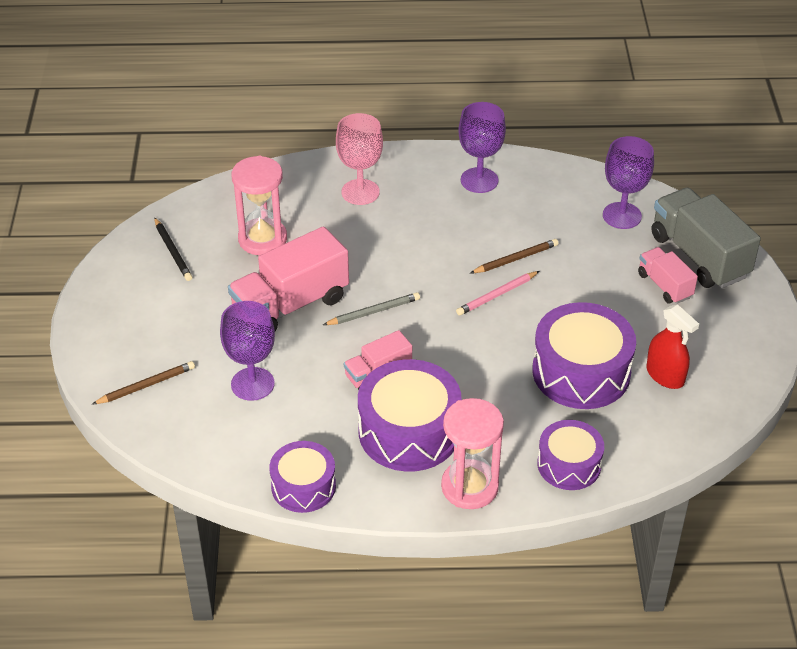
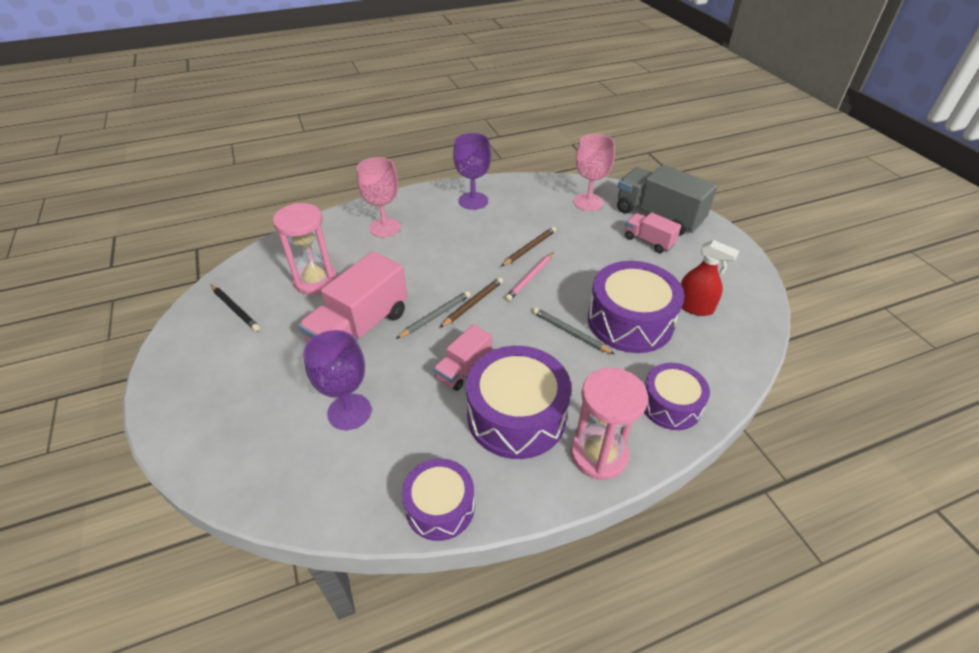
camera: 20 degrees left, 0 degrees up
brown pencil [93,361,195,404] -> brown pencil moved to [440,277,503,327]
purple goblet [603,136,654,229] -> pink goblet [574,134,615,211]
none -> grey pencil [533,307,614,354]

